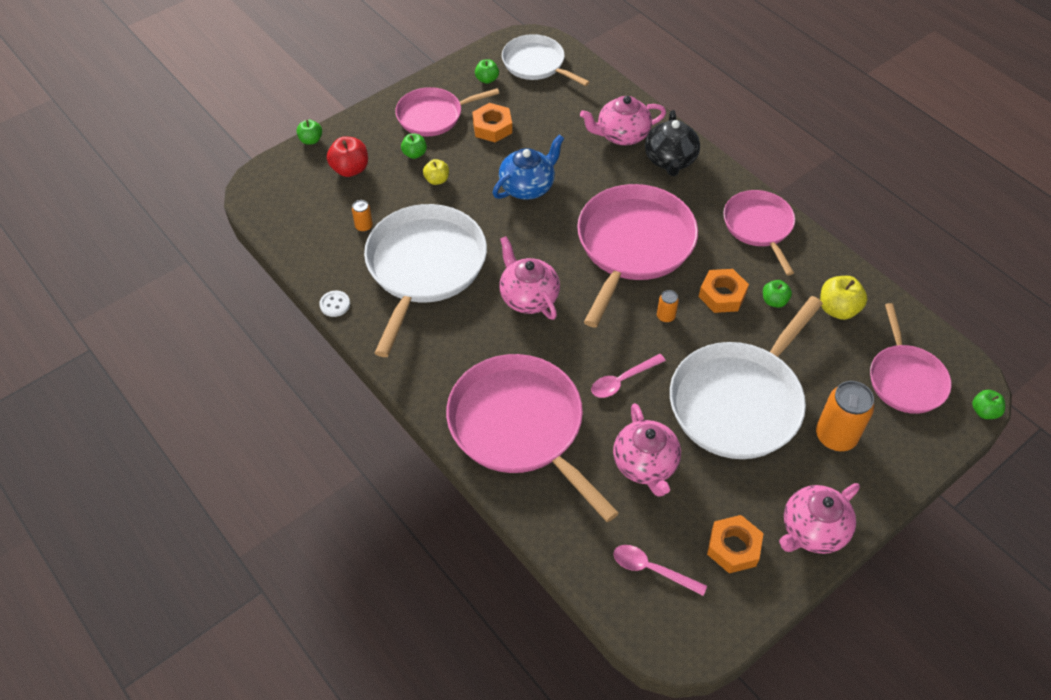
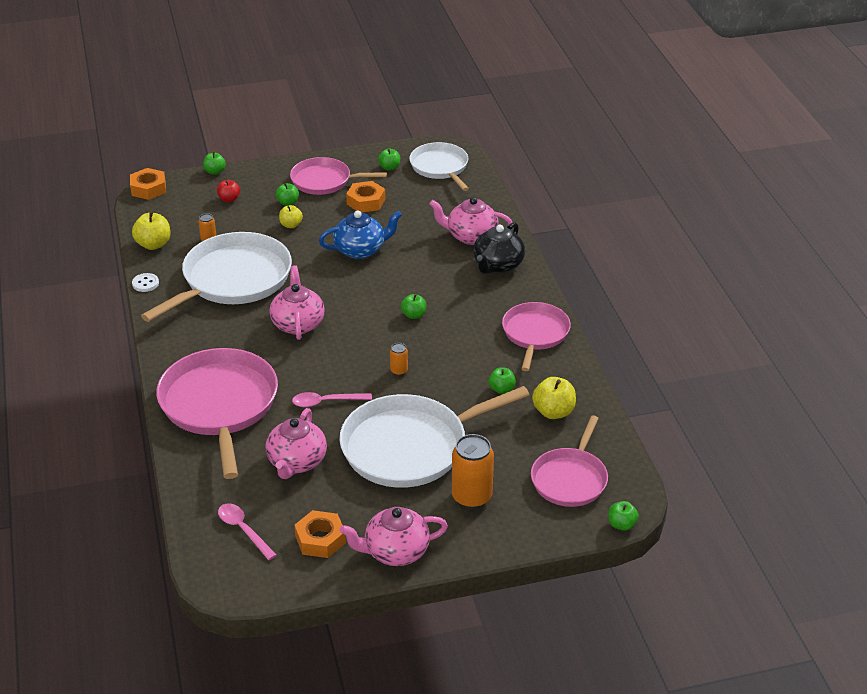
camera: 25 degrees right, 15 degrees down
red apple [327,137,368,177] -> red apple [217,180,240,202], size x0.63
pink pan [577,184,698,328] -> green apple [401,294,426,319]
orange nut [699,269,749,313] -> orange nut moved to [130,168,166,200]
none -> yellow apple [132,212,171,250]

